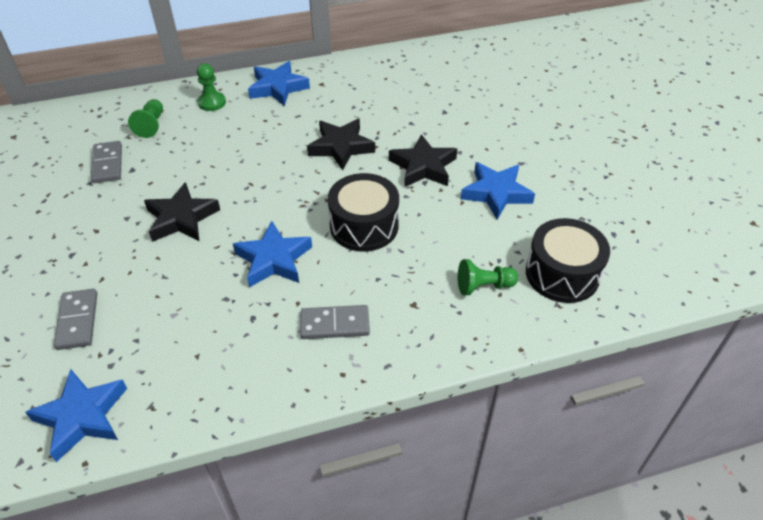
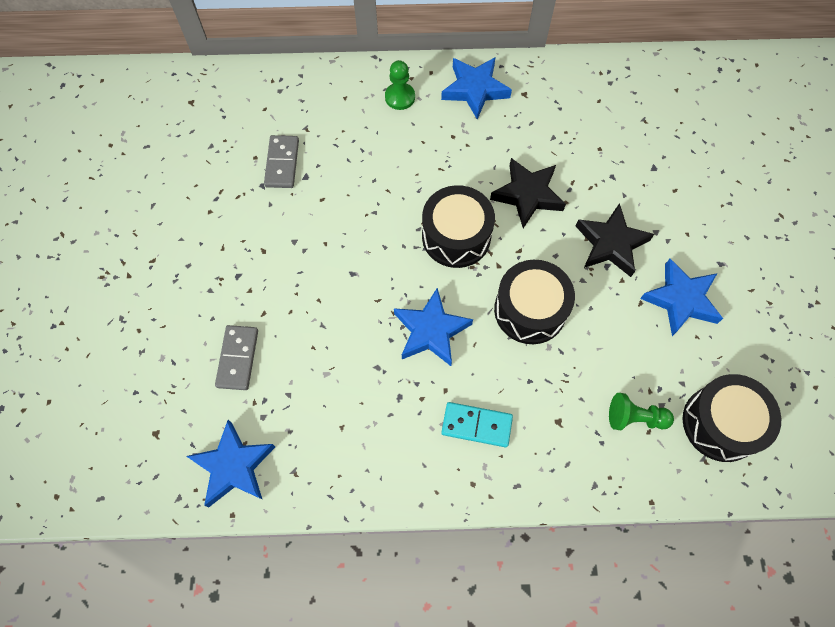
camera: 15 degrees right, 20 degrees up
green pawn [128,99,163,138] -> none
black star [144,182,220,242] -> none
grey domino [300,305,370,339] -> turquoise domino [441,402,513,447]
none -> black drum [422,185,495,268]

